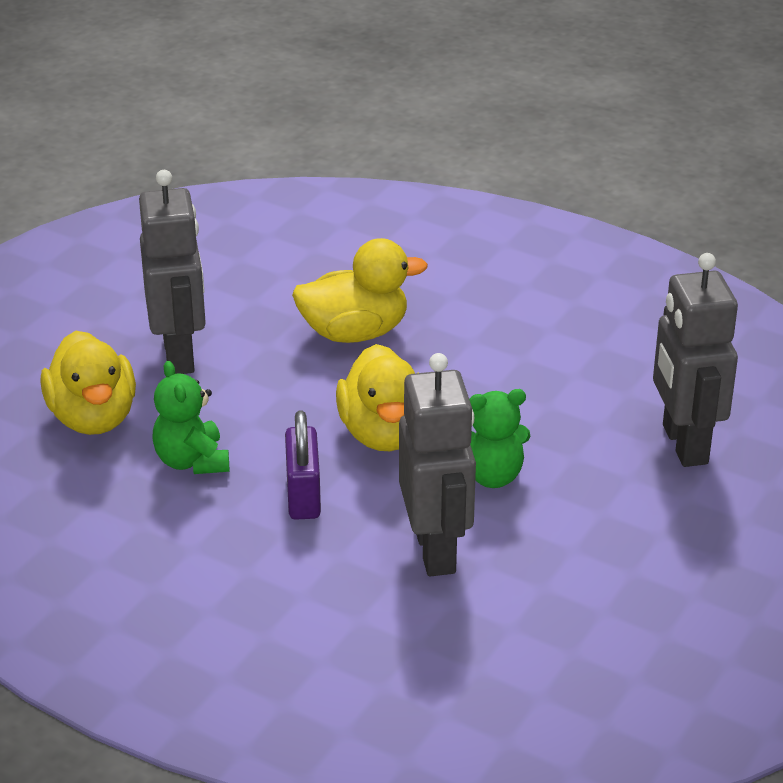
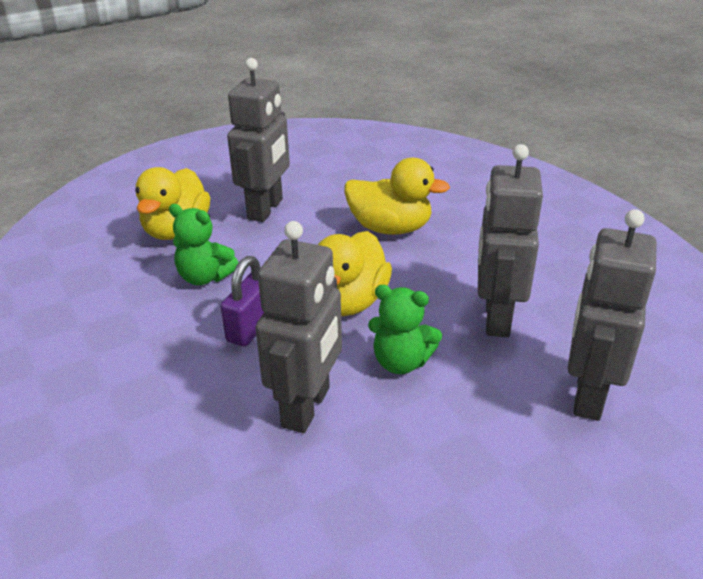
camera: 30 degrees right, 0 degrees up
green teddy bear [152,361,229,474] -> green teddy bear turned 75 degrees counterclockwise [169,204,239,285]
none -> grey robot [478,144,543,337]

